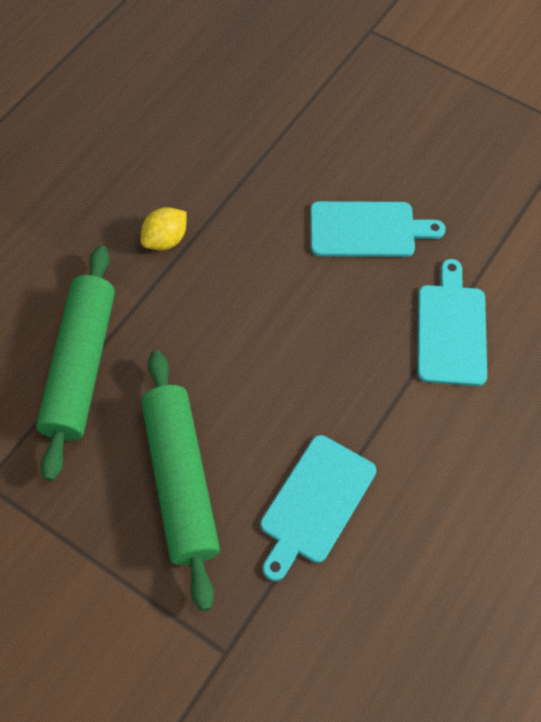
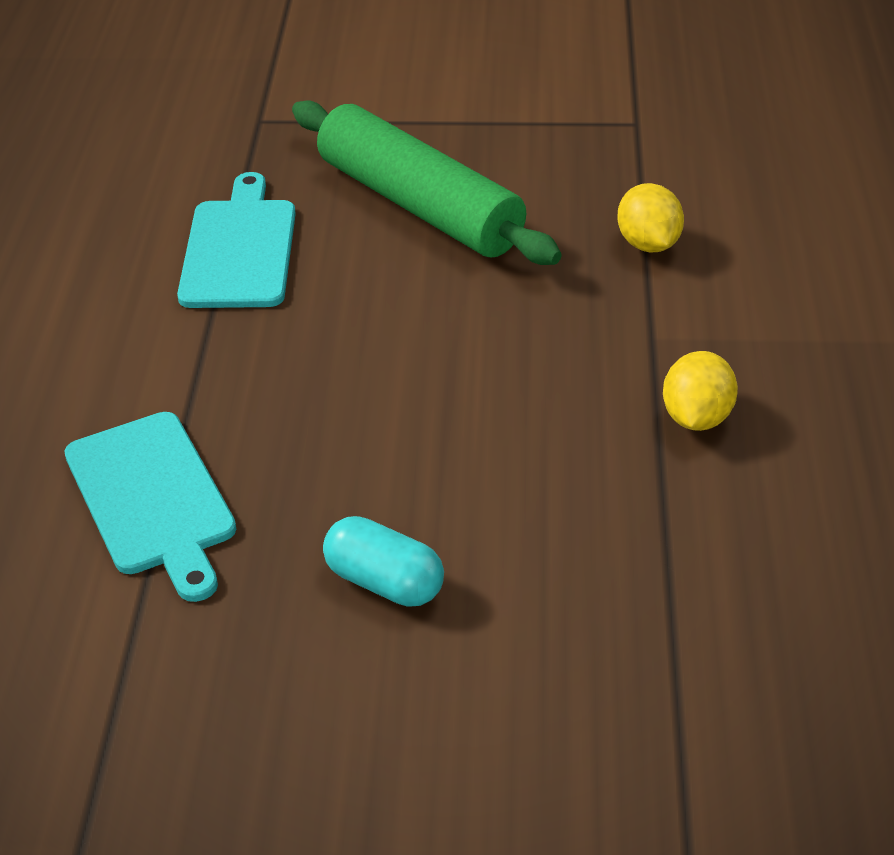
camera: 150 degrees right, 20 degrees down
green rolling pin [36,245,115,481] -> yellow lemon [617,183,684,252]
turquoise cutting board [310,201,446,257] -> turquoise capsule [323,516,444,606]

